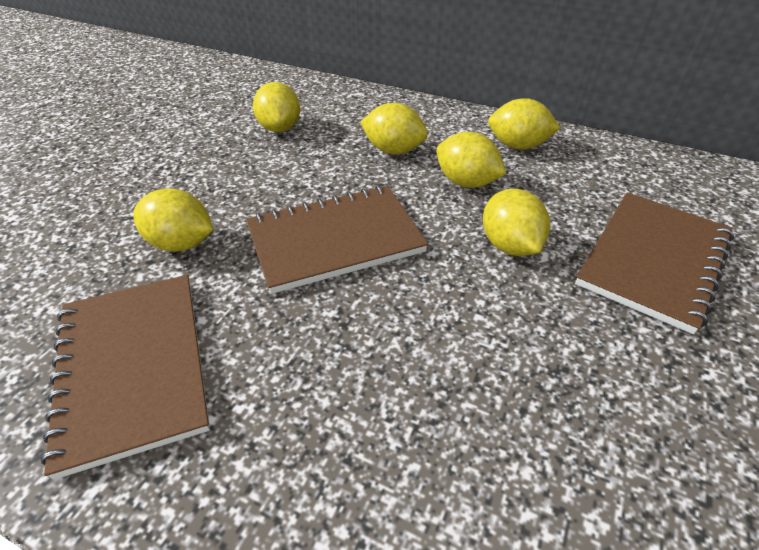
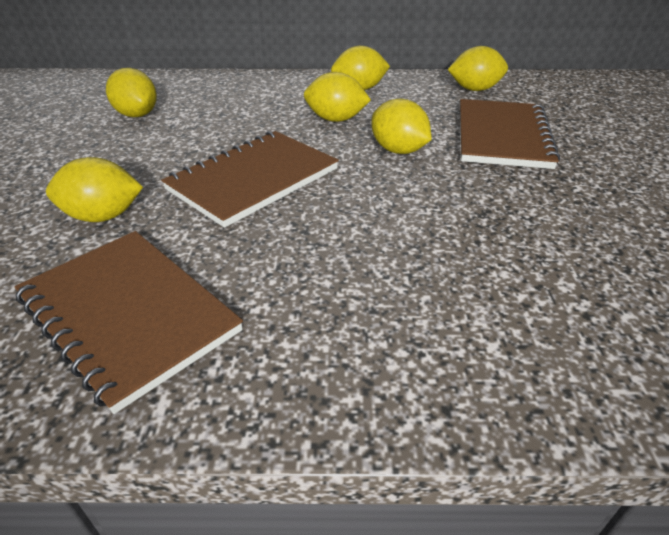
camera: 25 degrees left, 5 degrees down
yellow lemon [360,103,428,154] -> yellow lemon moved to [448,46,508,91]

